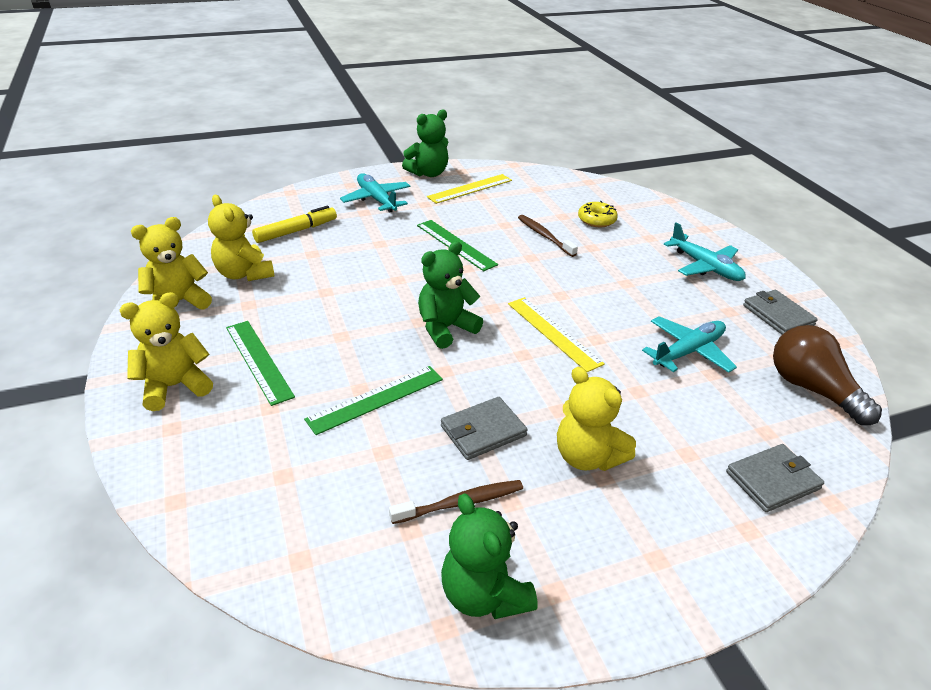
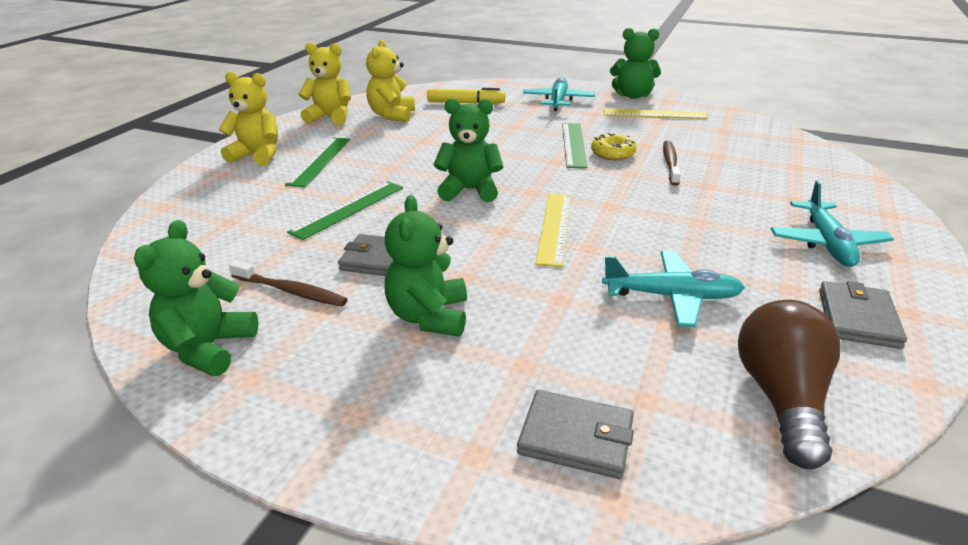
camera: 45 degrees right, 5 degrees down
green ruler [304,366,443,435] -> green ruler turned 60 degrees counterclockwise [287,181,403,240]
yellow teddy bear [557,367,636,471] -> green teddy bear [385,195,467,337]
yellow donut [578,201,618,227] -> yellow donut moved to [591,133,637,160]

